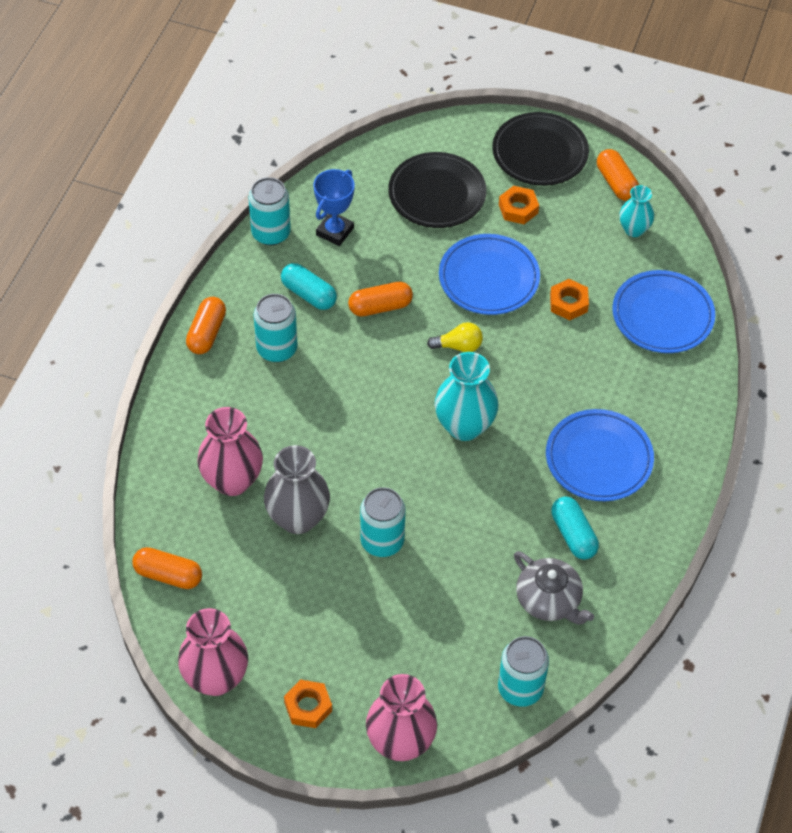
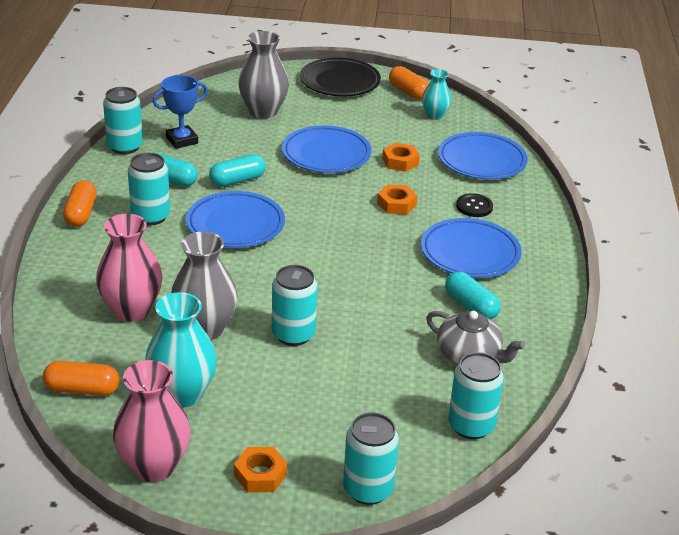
camera: 15 degrees left, 20 degrees down
blue trophy [314,169,355,246] -> blue trophy turned 45 degrees clockwise [152,75,208,149]
orange capsule [348,282,413,317] -> turquoise capsule [209,154,266,187]
pink vase [366,674,437,761] -> turquoise can [343,413,399,505]
black plate [388,152,487,228] -> grey vase [238,31,289,118]
yellow light bulb [427,322,483,352] -> none
turquoise vase [435,352,498,441] -> turquoise vase moved to [145,292,217,408]
orange nut [499,186,539,224] -> orange nut moved to [377,184,417,214]
none -> blue plate [186,191,285,248]
none -> black button [456,193,493,217]

